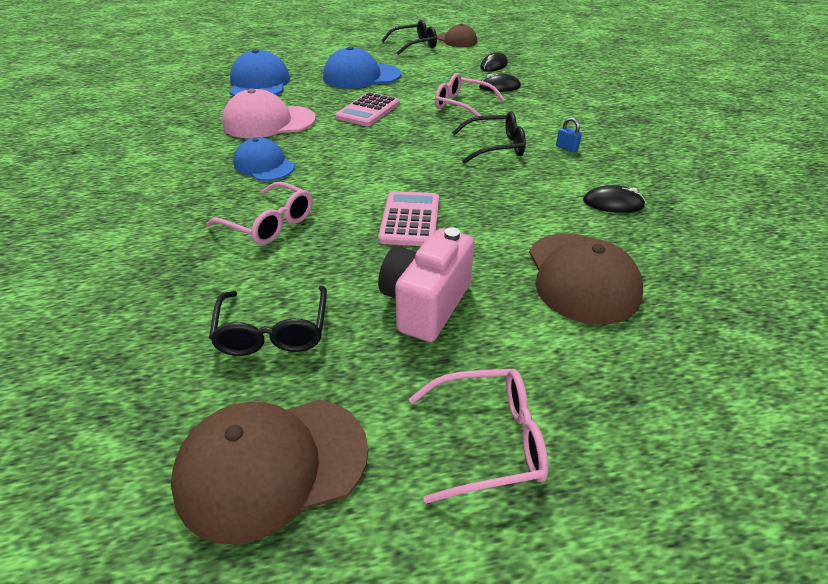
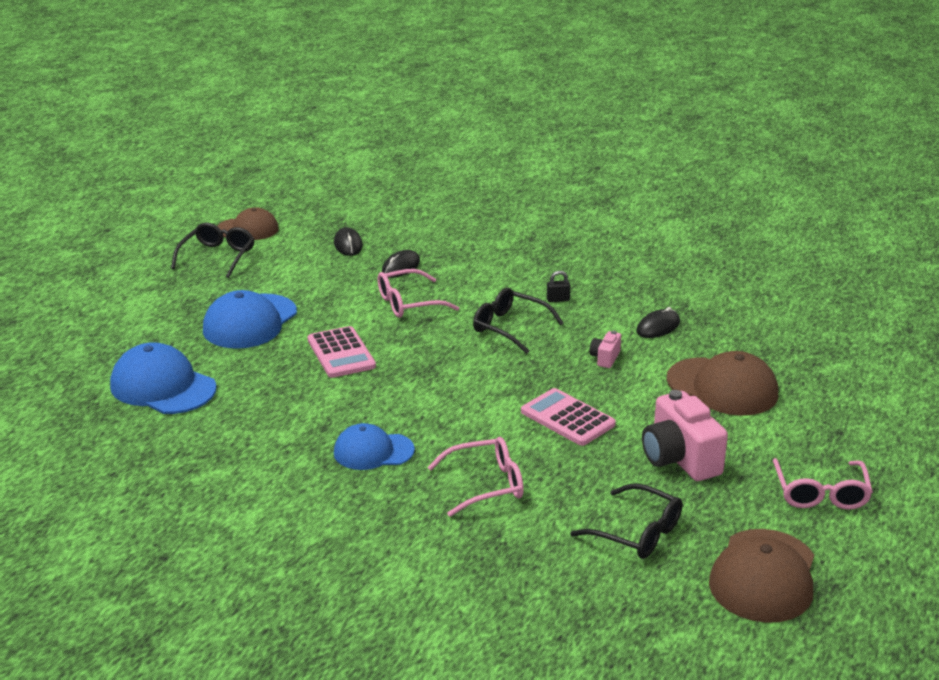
camera: 50 degrees left, 10 degrees down
pink cap [222,88,316,138] -> none
pink glasses [409,369,548,504] -> pink glasses turned 150 degrees clockwise [773,458,873,510]
black glasses [452,112,526,163] -> black glasses turned 90 degrees counterclockwise [473,288,564,354]
blue padlock [556,117,582,152] -> black padlock [547,271,571,302]
none -> pink camera [589,331,621,368]

